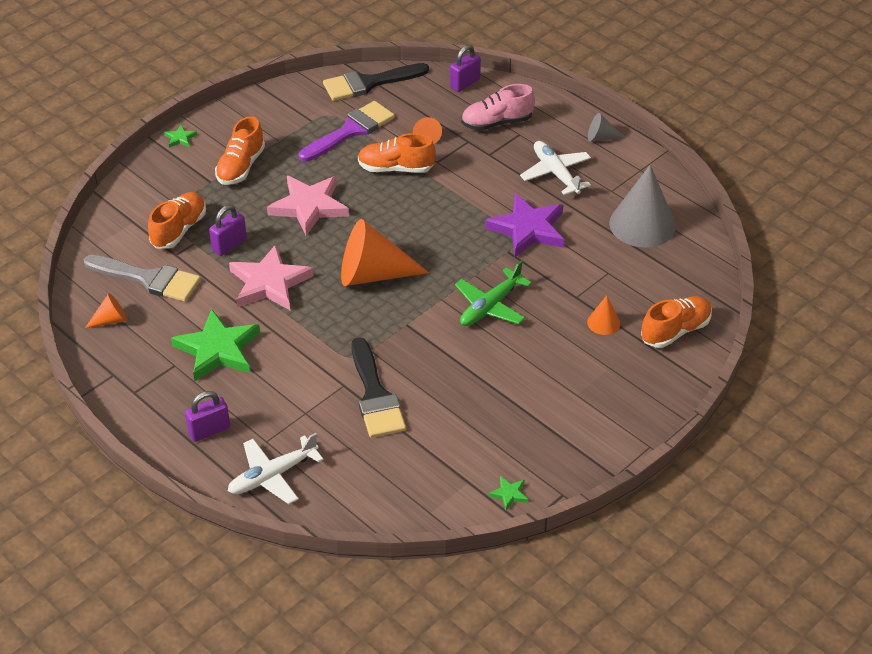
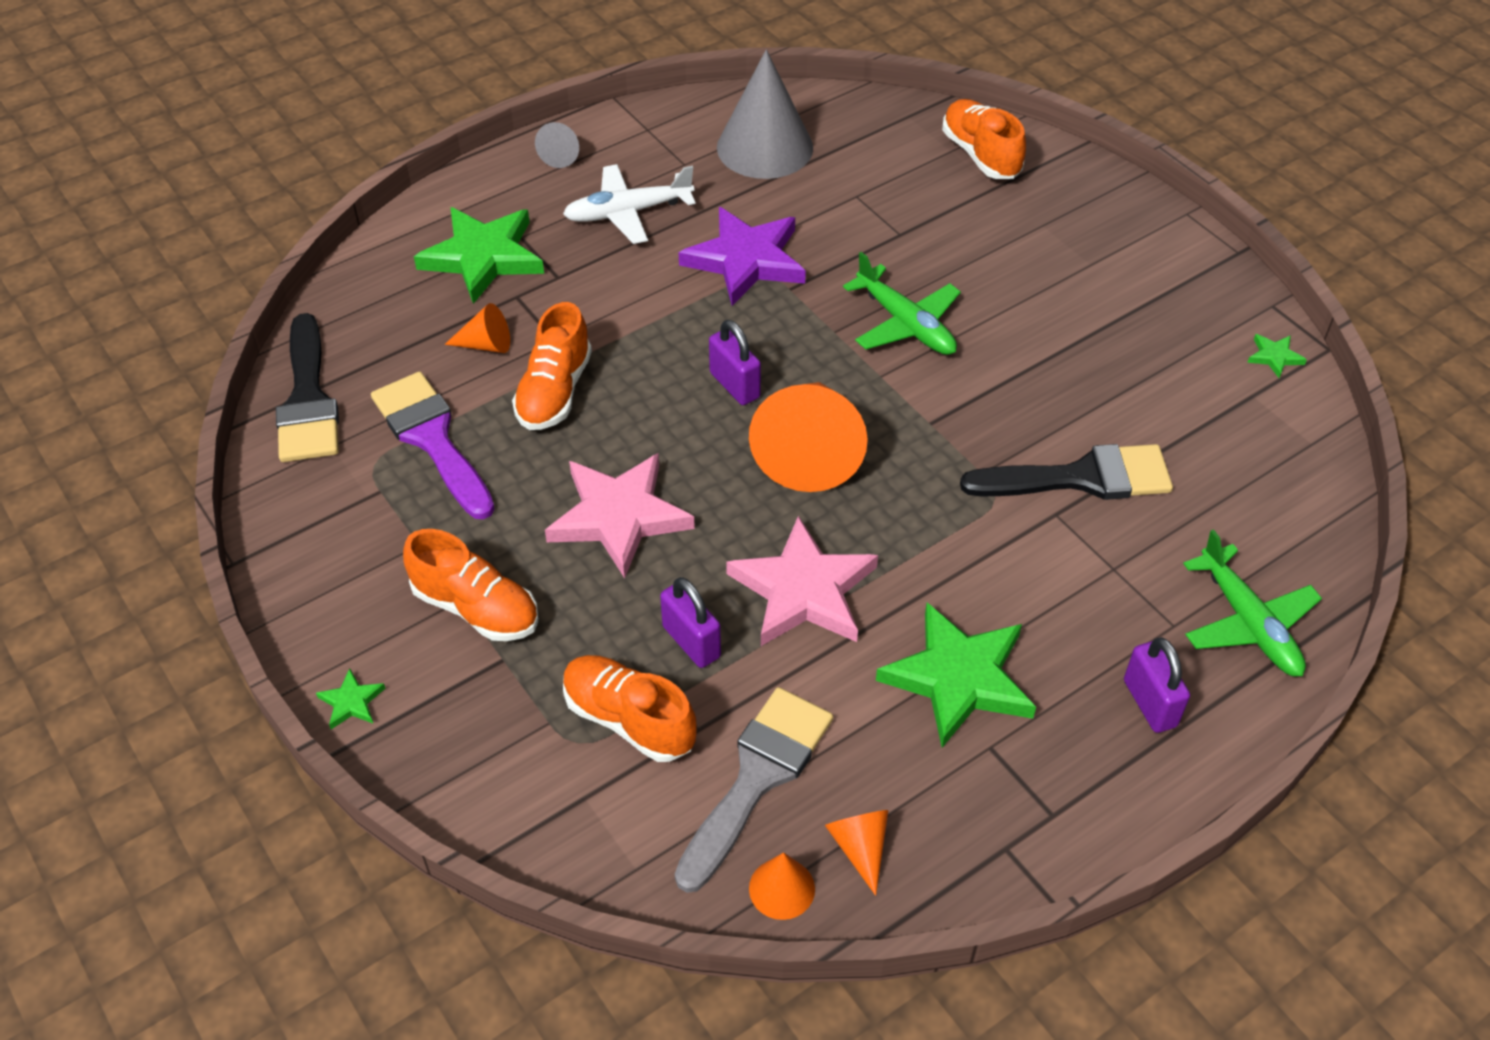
camera: 80 degrees left, 5 degrees up
white plane [228,433,324,504] -> green plane [1183,529,1322,676]
purple padlock [450,45,481,92] -> purple padlock moved to [709,320,761,405]
pink shoe [461,84,535,131] -> green star [414,207,544,304]
orange cone [587,296,620,335] -> orange cone moved to [749,852,815,920]

